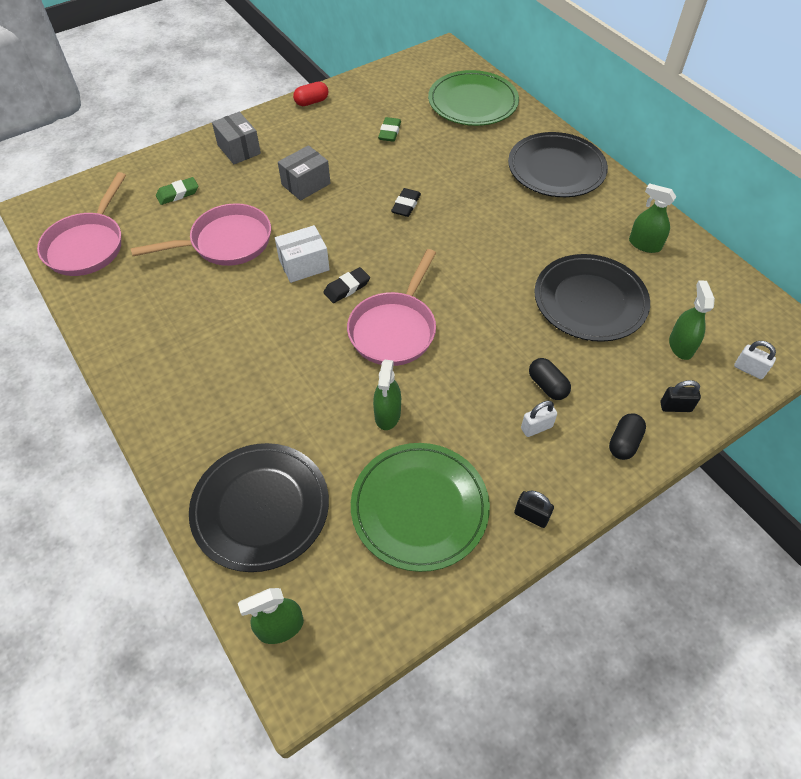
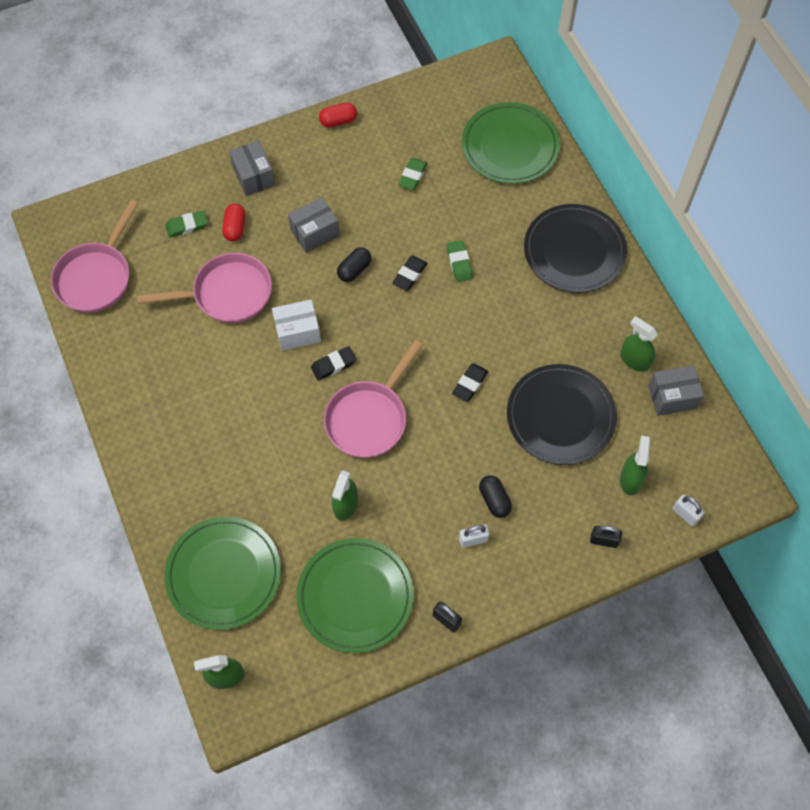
camera: 10 degrees right, 10 degrees up
black plate [189,443,329,572] -> green plate [164,516,281,630]
black capsule [609,413,646,460] -> black capsule moved to [337,247,371,282]
none -> red capsule [222,203,245,241]
none -> green eraser [447,240,473,282]
none -> black eraser [452,363,488,402]
none -> grey box [648,365,704,416]

